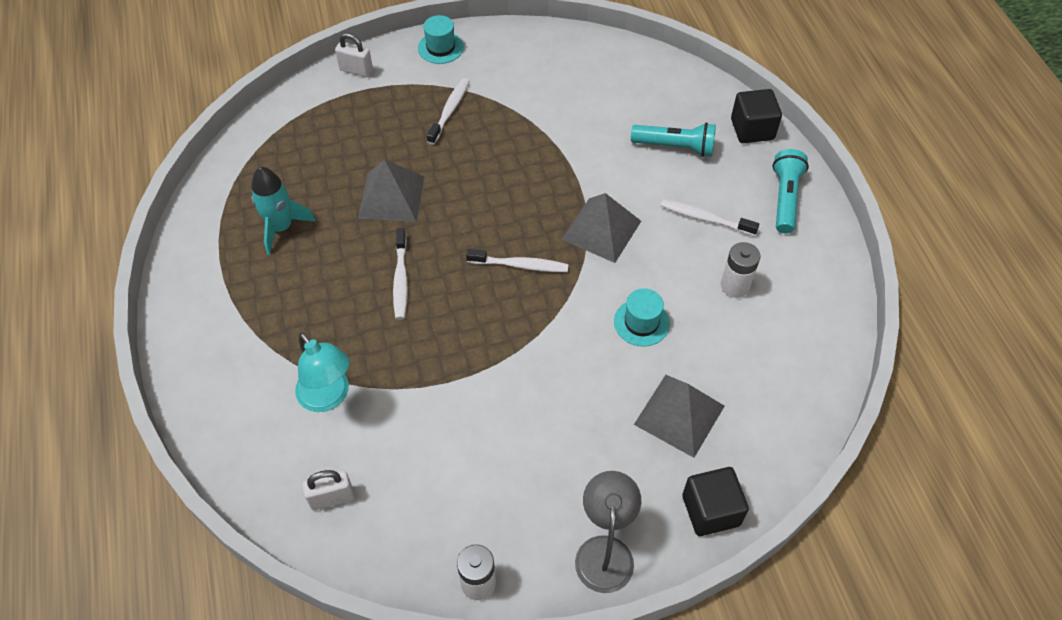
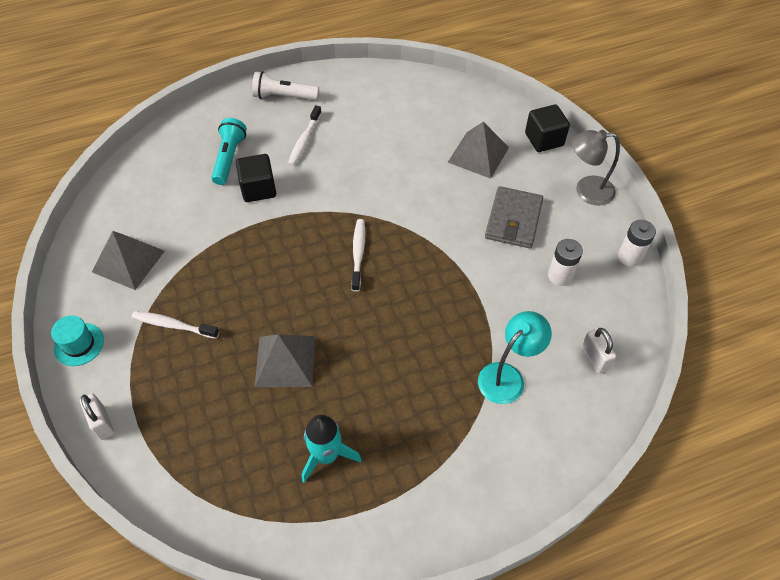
camera: 95 degrees left, 0 degrees up
white padlock [335,33,373,77] -> white padlock turned 45 degrees counterclockwise [80,393,114,440]
white toothbrush [393,228,408,320] -> none
grey pyramid [561,193,641,263] -> grey pyramid moved to [92,231,165,290]
turquoise hat [614,288,670,346] -> none
white battery [721,242,760,298] -> white battery moved to [548,239,583,286]
black cube [731,89,782,143] -> black cube moved to [236,154,276,202]
turquoise flashlight [773,149,809,233] -> white flashlight [252,71,319,100]
none -> grey wallet [485,186,543,248]

